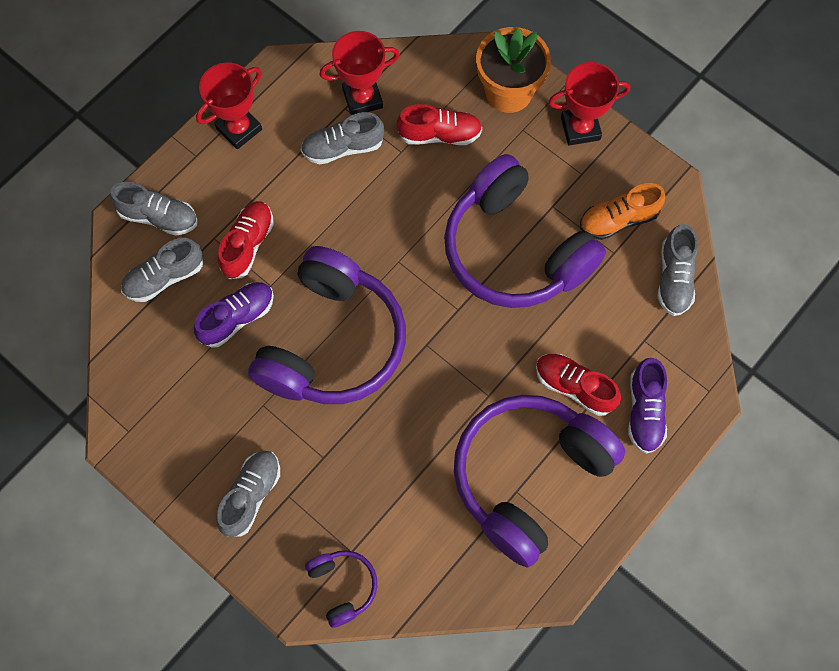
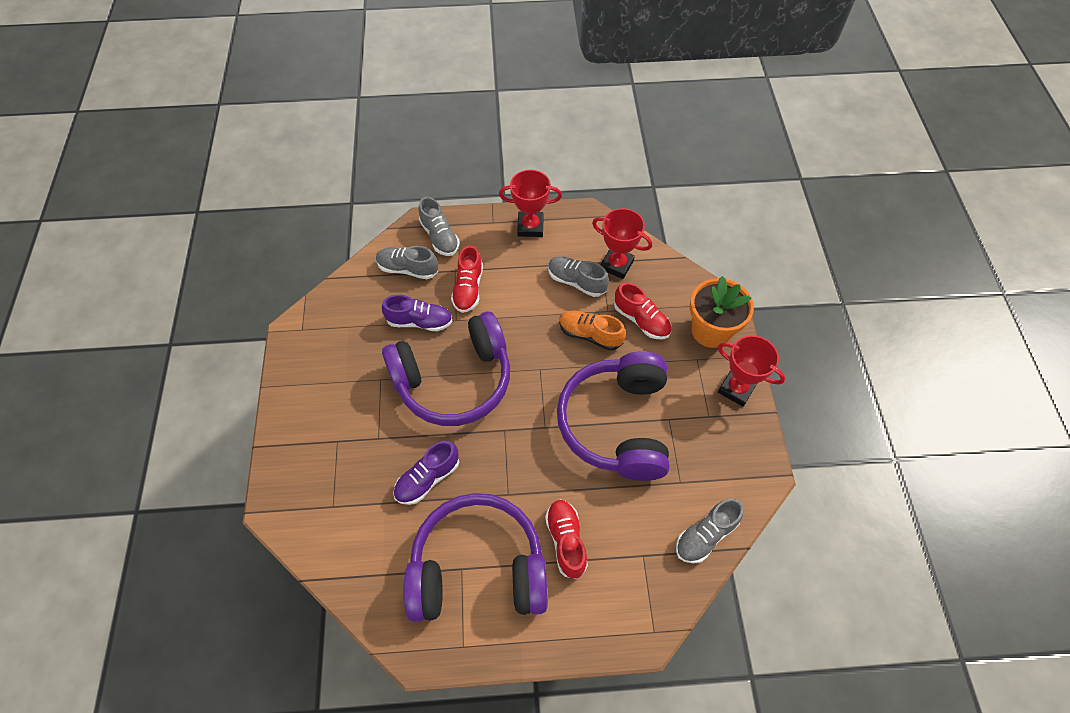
camera: 45 degrees right, 10 degrees down
grey shoe [216,451,280,537] -> none
red shoe [218,201,274,279] -> red shoe turned 120 degrees clockwise [451,245,483,313]
purple headphones [305,550,377,628] -> none
orange shoe [580,183,665,240] -> orange shoe moved to [559,310,626,351]
purple shoe [628,358,667,454] -> purple shoe moved to [393,441,459,505]

